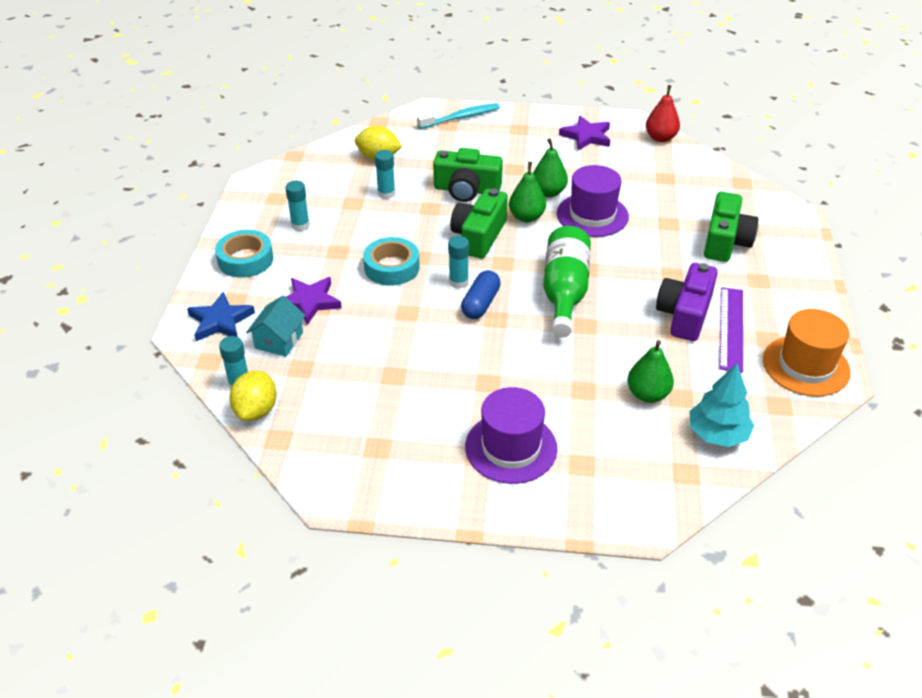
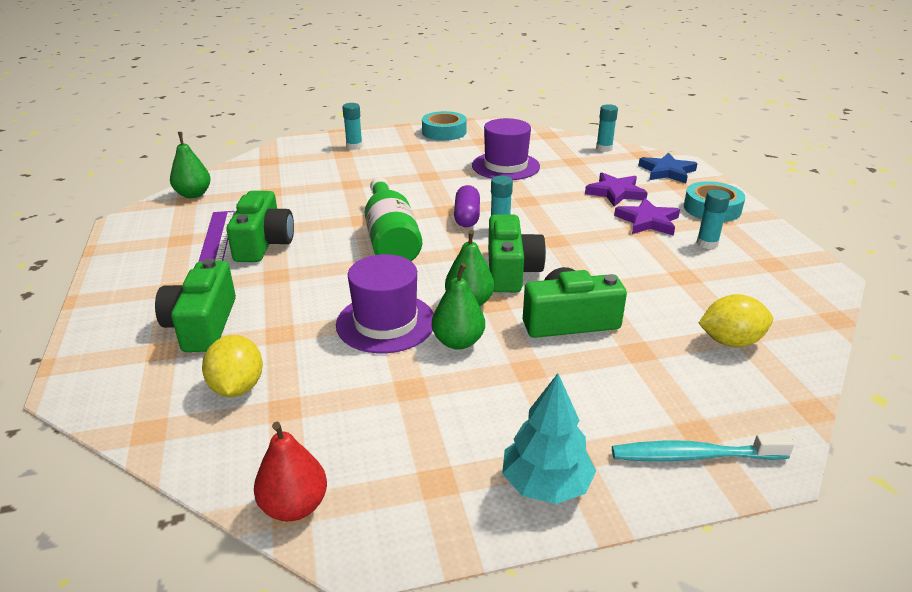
camera: 160 degrees right, 10 degrees down
yellow lemon [229,371,277,421] -> yellow lemon moved to [202,335,263,397]
turquoise house [246,296,306,357] -> none
turquoise tape [363,237,420,286] -> turquoise tape moved to [422,111,467,141]
turquoise glue stick [375,150,395,199] -> turquoise glue stick moved to [342,103,363,150]
turquoise toothbrush [417,103,500,129] -> turquoise toothbrush turned 45 degrees clockwise [612,434,794,461]
blue capsule [461,270,501,319] -> purple capsule [454,185,480,227]
purple hat [465,387,557,484] -> purple hat moved to [472,118,540,180]
purple star [559,116,610,150] -> purple star moved to [614,198,680,236]
green pear [627,340,674,403] -> green pear moved to [170,132,211,198]
purple camera [656,263,718,341] -> green camera [226,191,294,262]
turquoise tree [689,364,754,447] -> turquoise tree moved to [502,373,596,504]
orange hat [763,309,851,397] -> none

